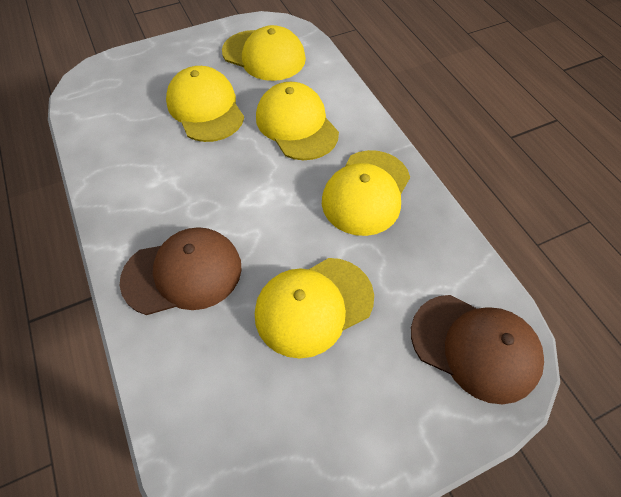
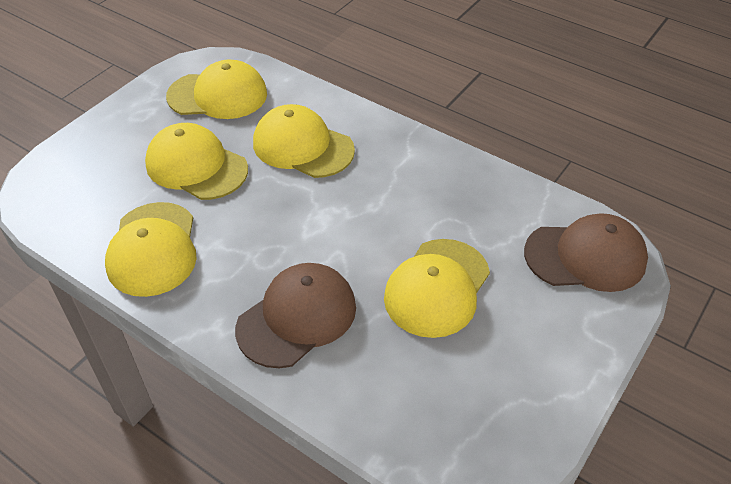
camera: 30 degrees left, 10 degrees down
yellow cap [322,150,410,236] -> yellow cap moved to [105,202,197,297]

